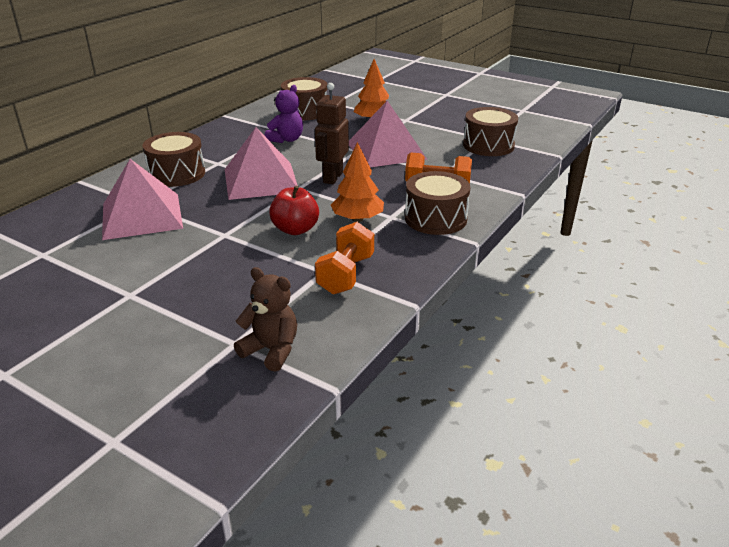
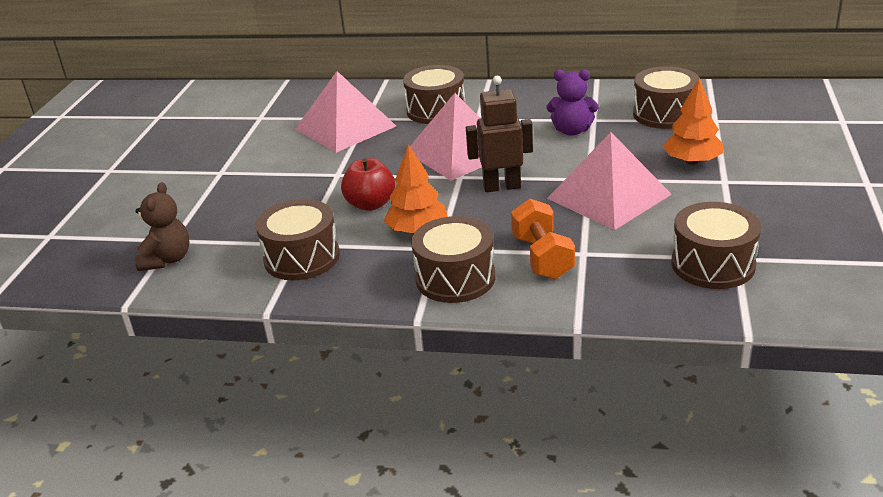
camera: 70 degrees right, 0 degrees up
orange dumbbell [315,222,374,294] -> brown drum [256,199,340,281]

